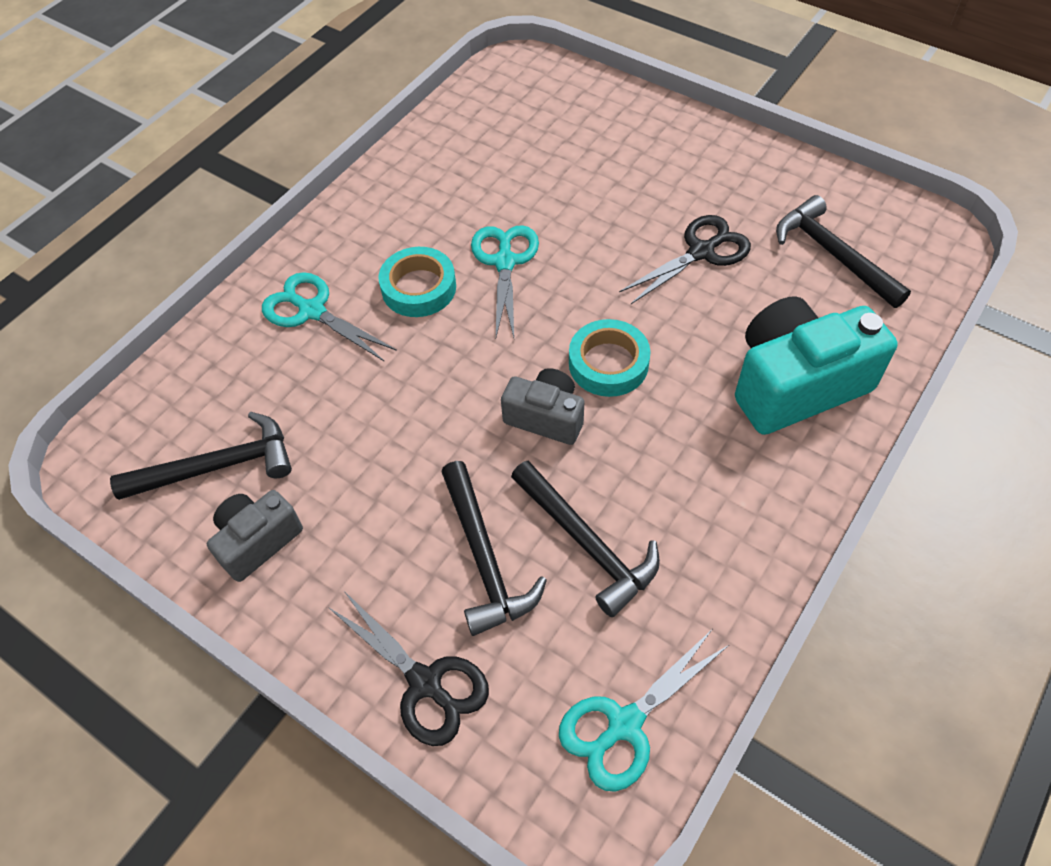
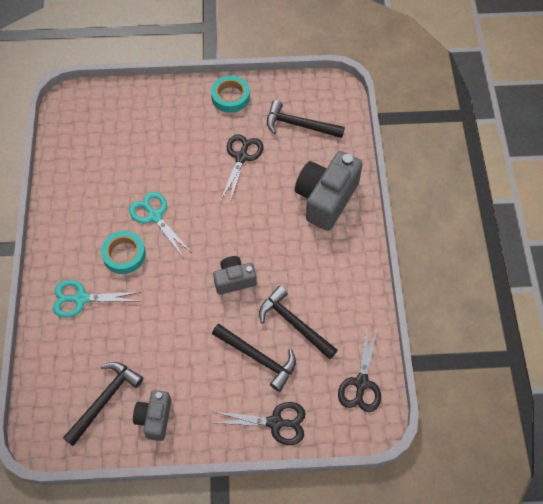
camera: 40 degrees left, 5 degrees up
black hammer [511,460,660,617] -> black hammer turned 150 degrees counterclockwise [259,286,337,359]
turquoise scissors [559,630,729,792] -> black scissors [338,327,381,412]
turquoise tape [569,319,650,397] -> turquoise tape moved to [211,75,250,113]
turquoise camera [735,296,898,435] -> grey camera [295,151,363,231]

